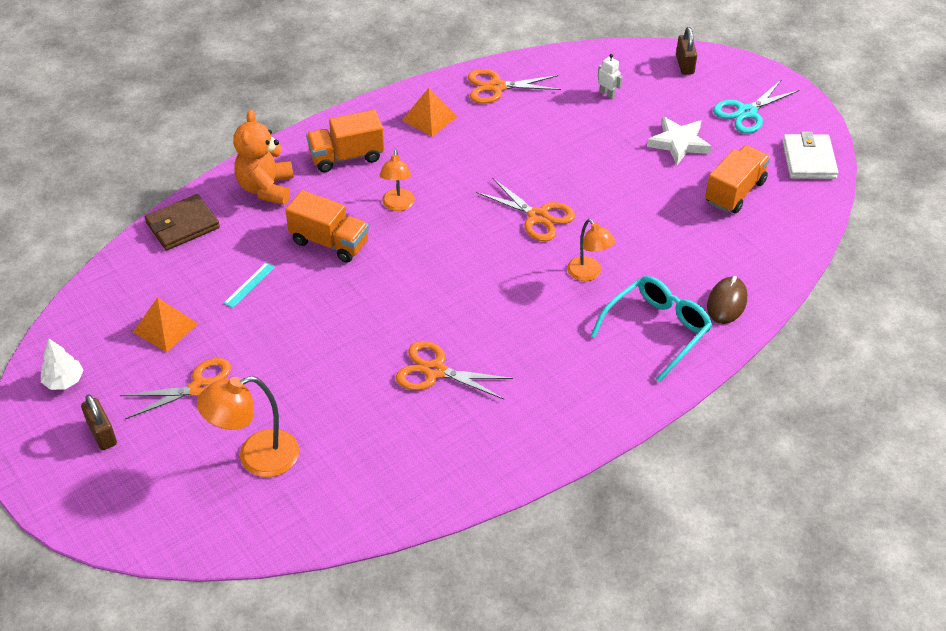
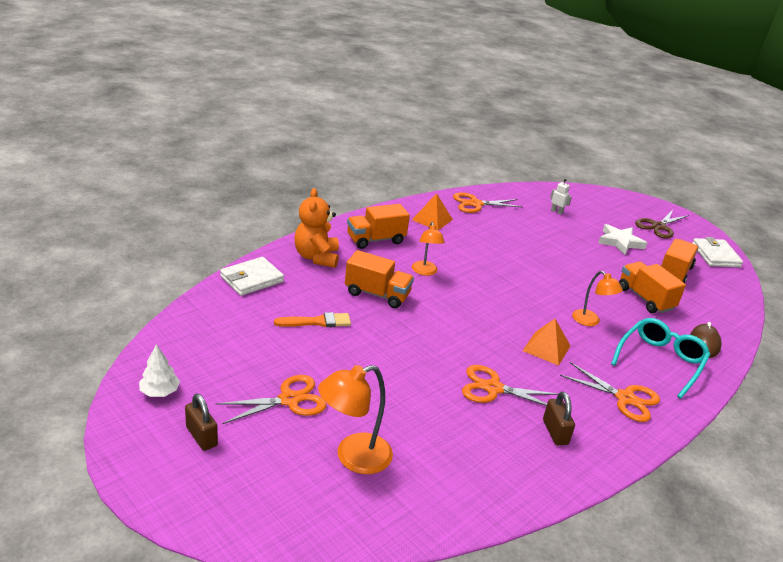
camera: 10 degrees left, 15 degrees down
orange pyramid [133,297,198,352] -> orange pyramid moved to [523,319,570,366]
brown wallet [145,194,220,250] -> white wallet [220,257,284,296]
turquoise ruler [224,262,275,308] -> orange brush [274,312,351,327]
orange scissors [476,177,575,241] -> orange scissors moved to [560,362,660,422]
brown padlock [676,27,697,75] -> brown padlock moved to [543,392,575,445]
turquoise scissors [713,79,800,134] -> brown scissors [635,210,689,239]
none -> orange truck [619,262,686,313]

